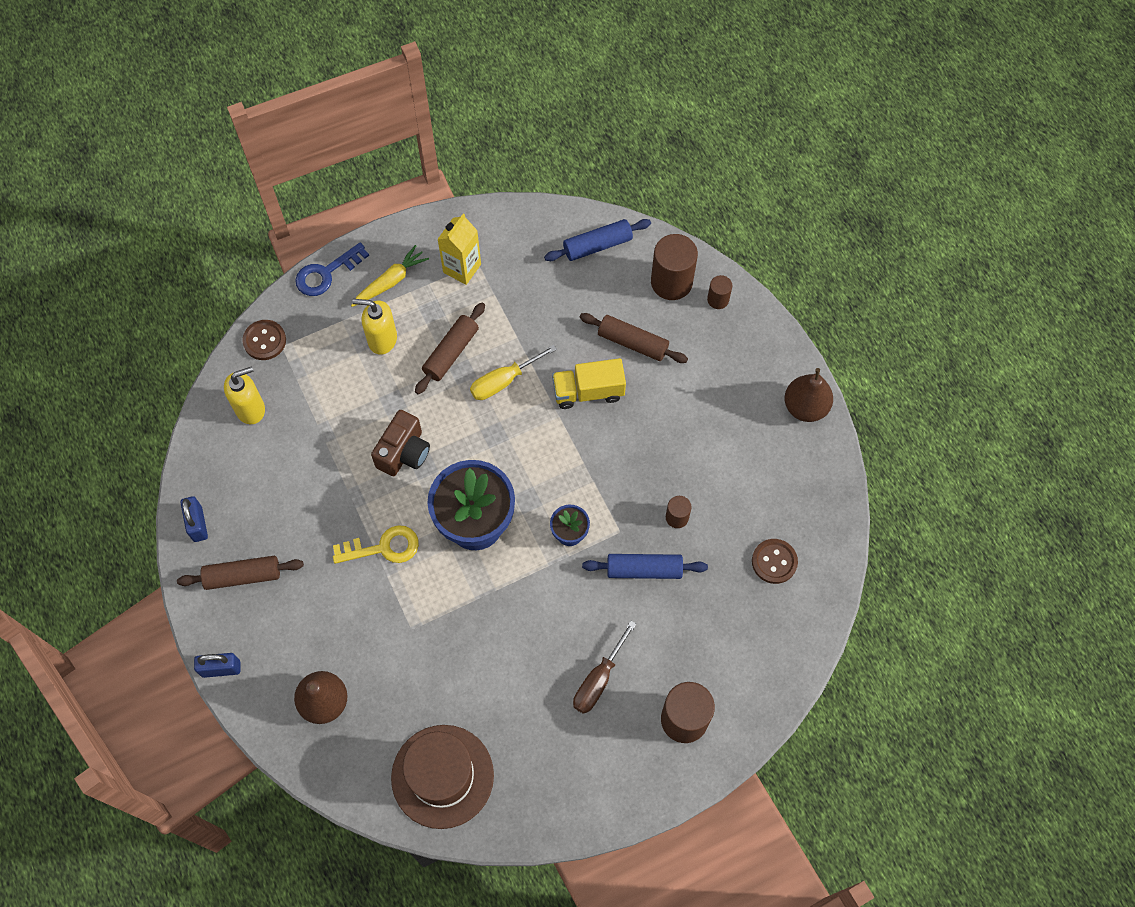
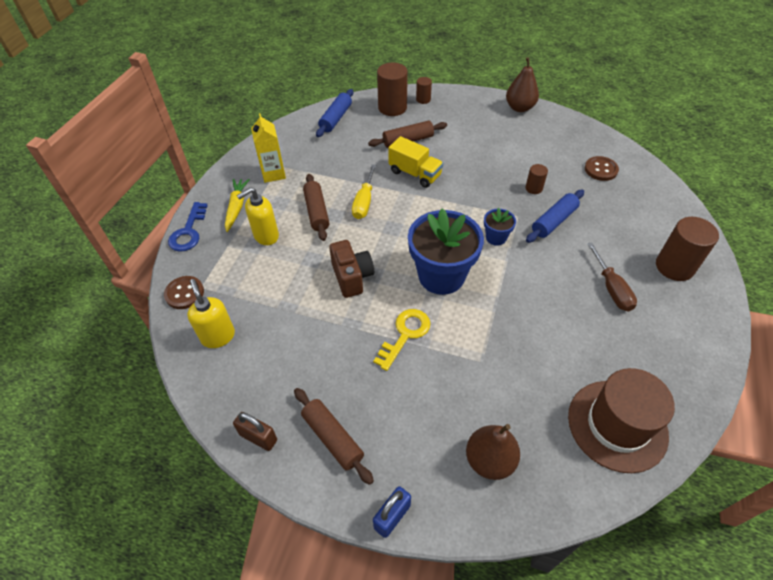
camera: 45 degrees left, 15 degrees down
brown rolling pin [177,556,304,590] -> brown rolling pin turned 75 degrees counterclockwise [294,388,374,485]
blue padlock [181,496,208,542] -> brown padlock [233,412,277,451]
yellow soap dispenser [224,366,265,424] -> yellow soap dispenser turned 45 degrees counterclockwise [187,279,235,348]
yellow truck [552,358,626,409] -> yellow truck turned 90 degrees counterclockwise [388,136,443,188]

